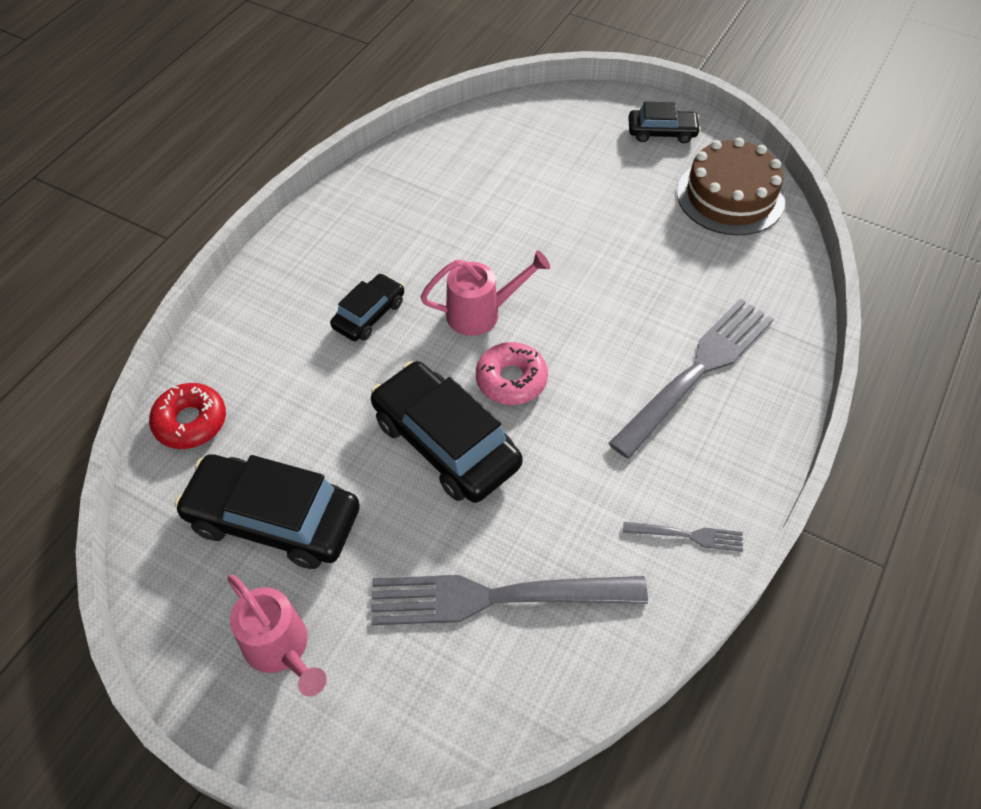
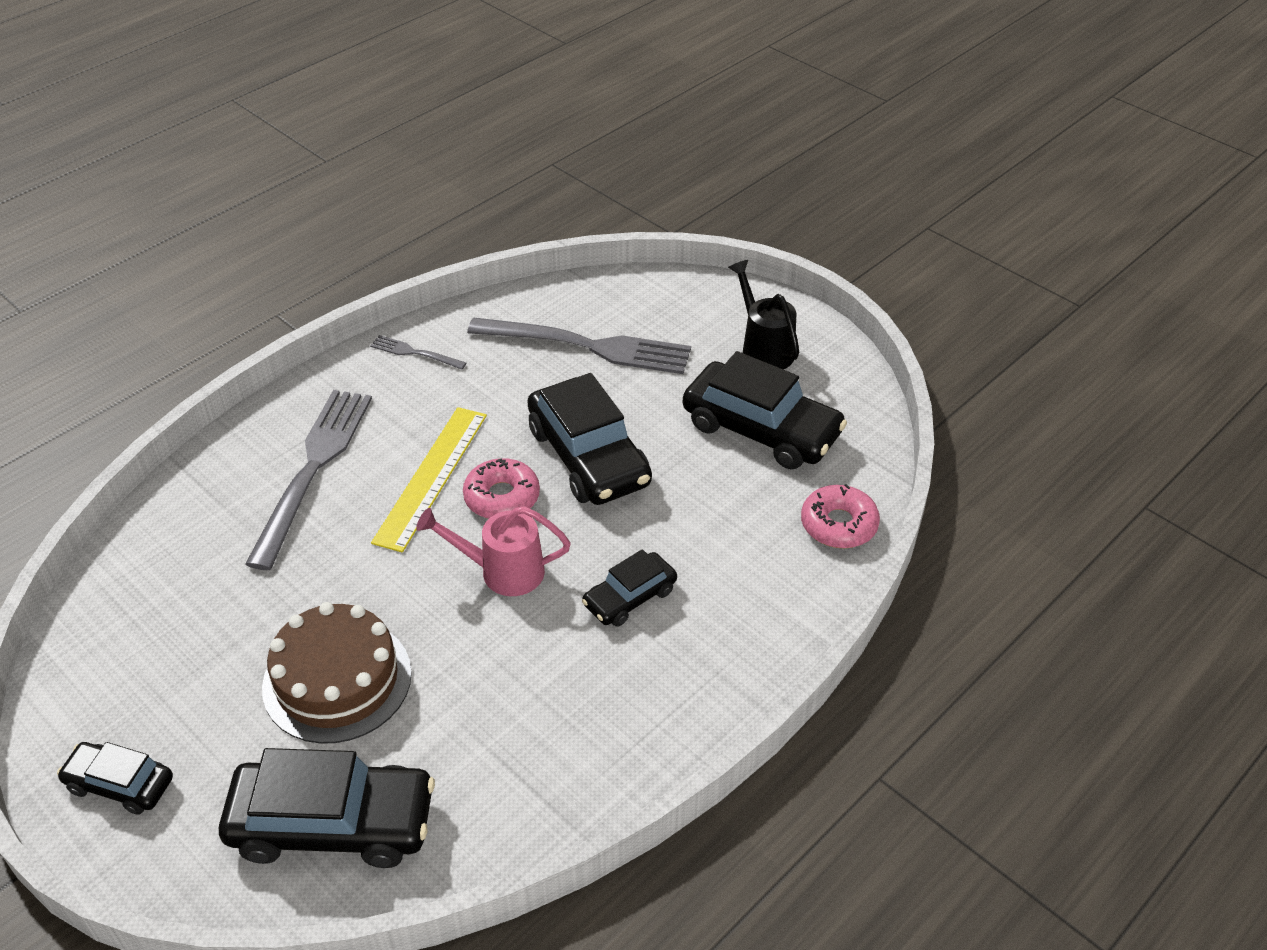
camera: 165 degrees left, 10 degrees down
red donut [149,383,226,449] -> pink donut [801,484,880,548]
pink watering can [227,574,327,697] -> black watering can [728,260,799,369]
grey fork [608,299,774,459] -> grey fork turned 135 degrees clockwise [245,390,372,570]
brown cake [677,138,785,236] -> brown cake moved to [262,602,412,744]
none -> black car [219,748,435,868]
none -> yellow ruler [371,407,487,553]

